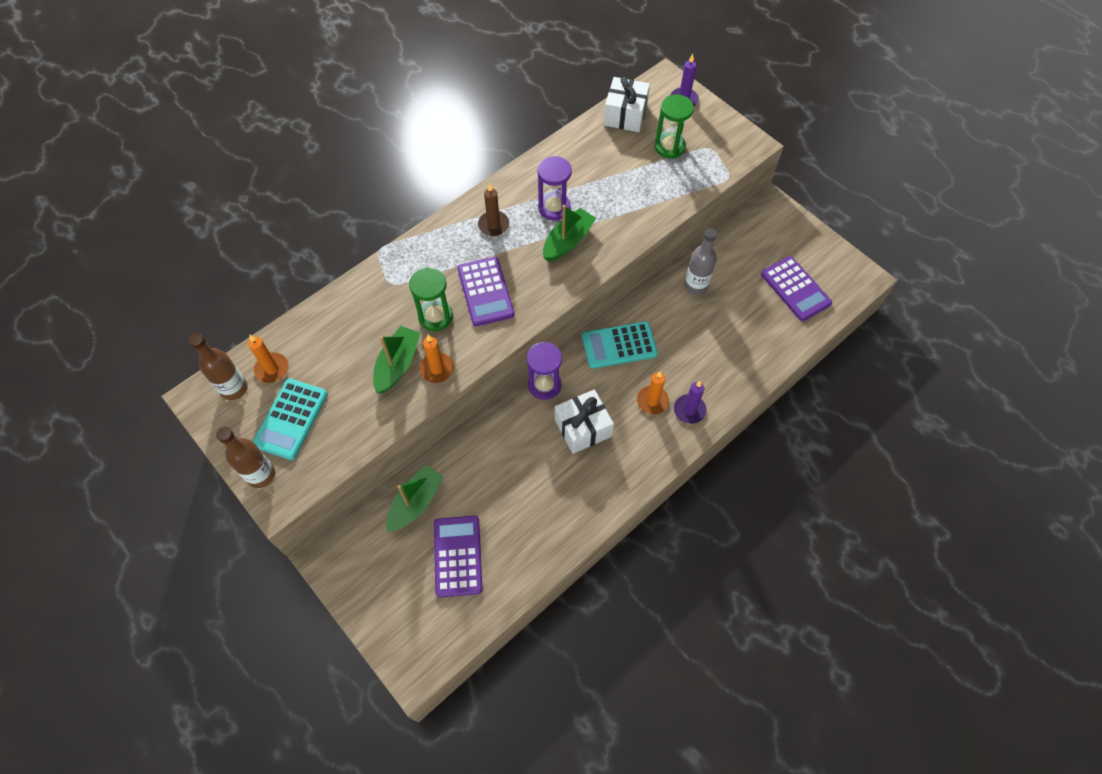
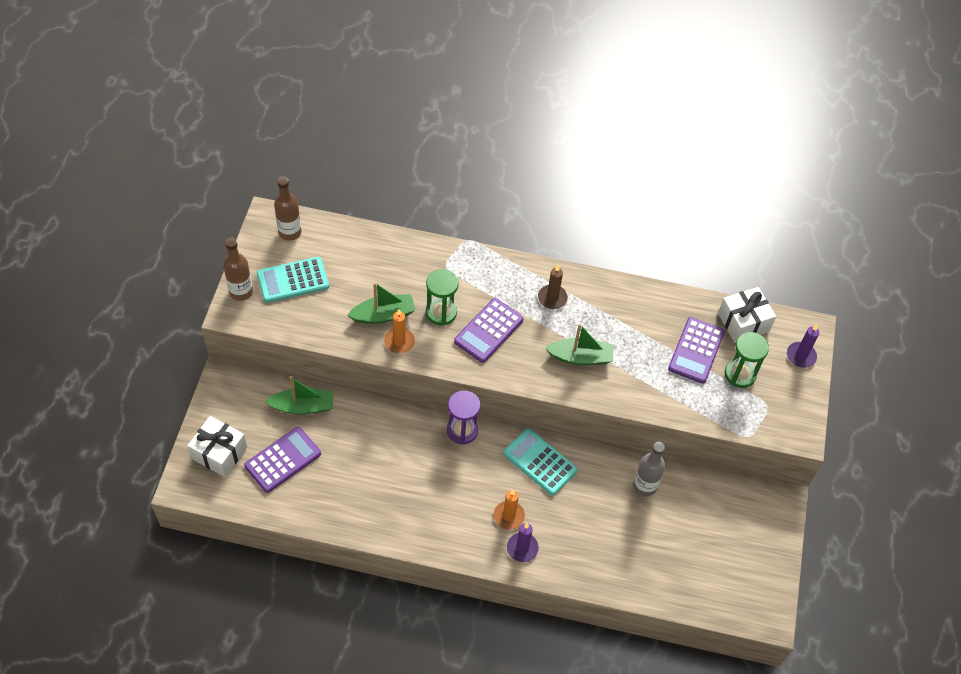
camera: 50 degrees right, 5 degrees down
orange candle [248,334,289,383] -> none
purple hourglass [537,156,572,220] -> none
white gift [555,389,614,454] -> white gift moved to [187,416,247,477]
purple calculator [761,256,832,321] -> purple calculator moved to [668,317,725,384]

